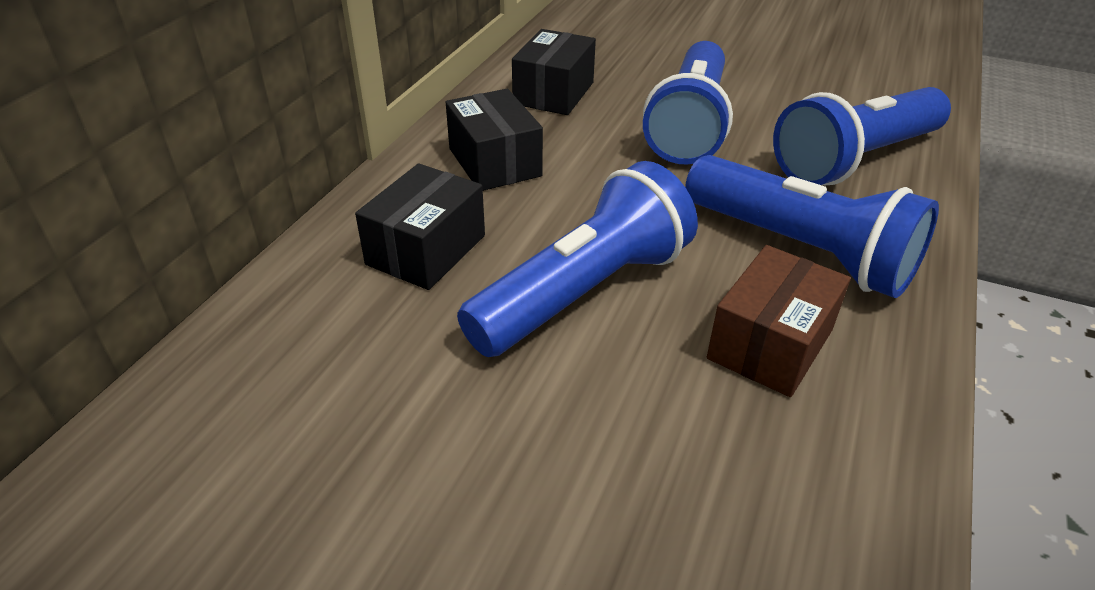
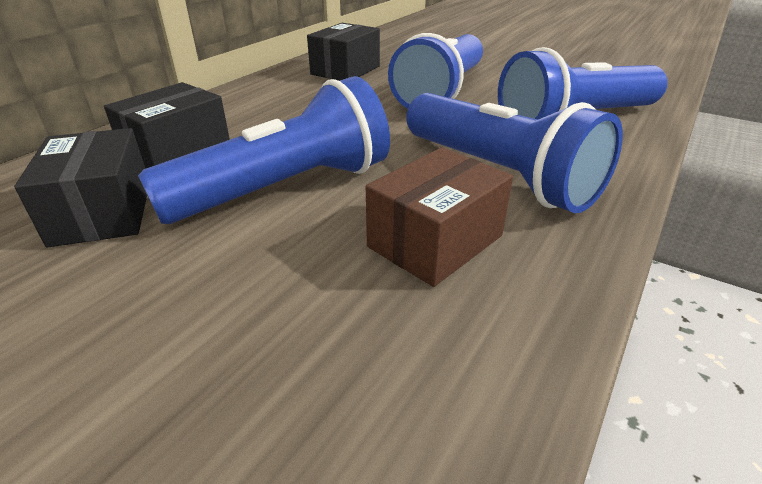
camera: 10 degrees right, 5 degrees down
black box [446,89,543,191] -> black box moved to [14,128,147,247]

